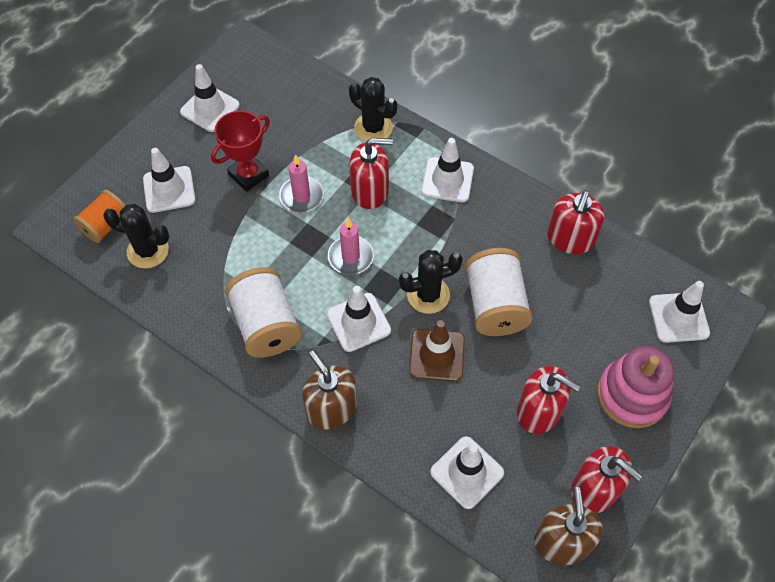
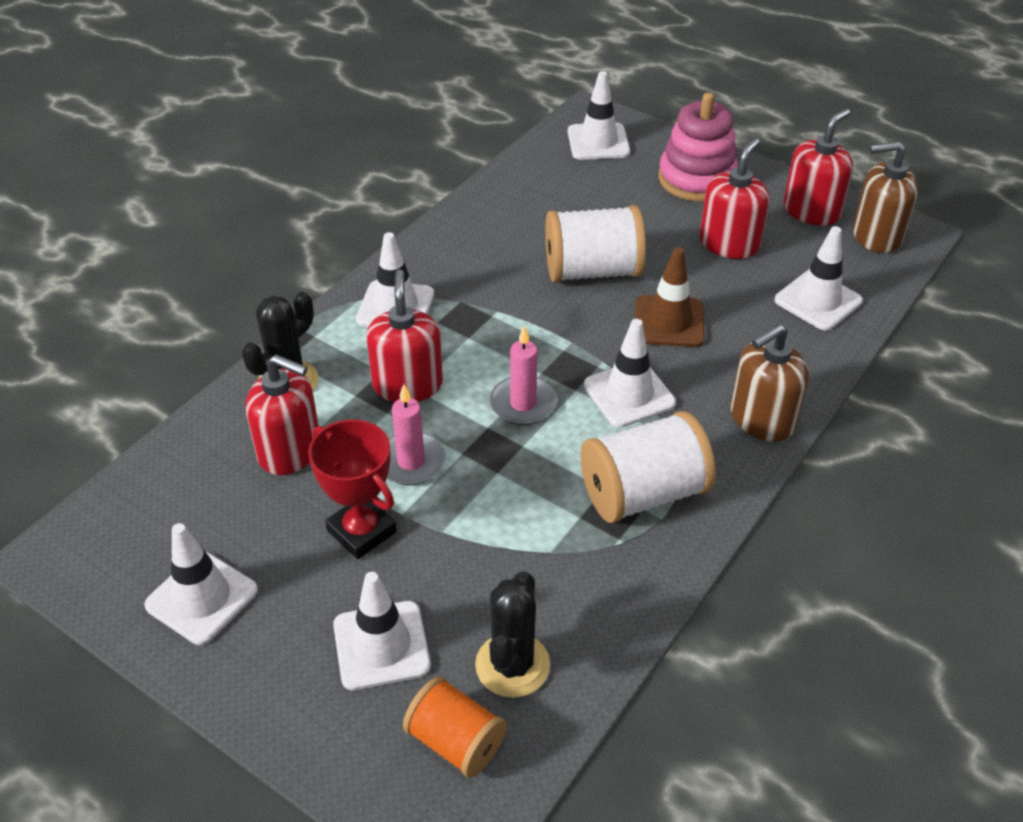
camera: 90 degrees left, 15 degrees down
black cactus [399,250,463,314] -> none
red soap dispenser [547,190,605,254] -> red soap dispenser moved to [246,355,319,475]

